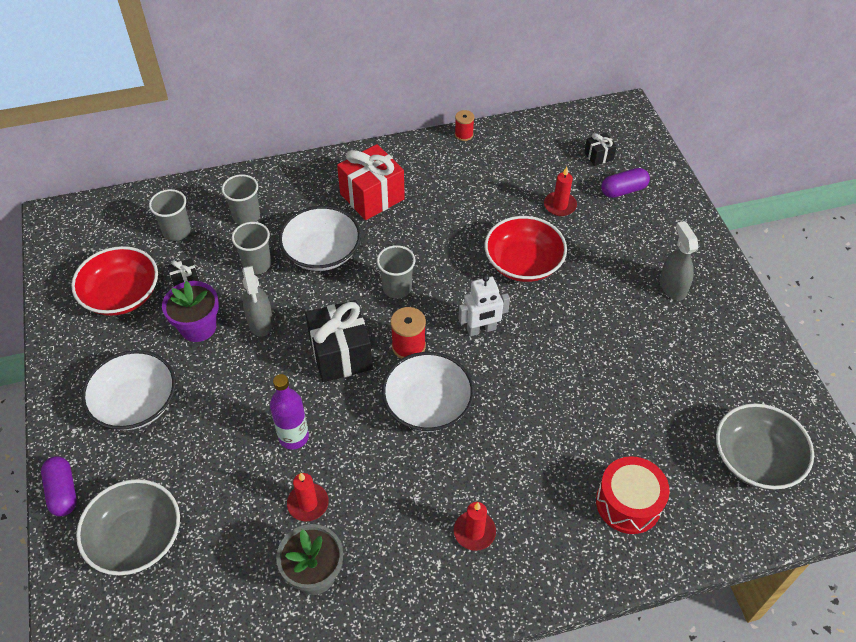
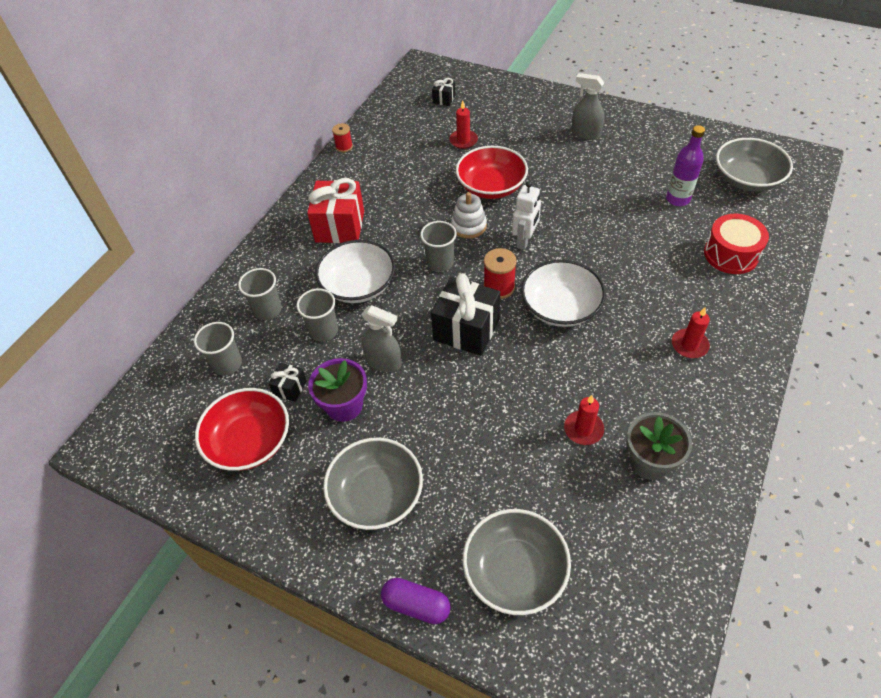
camera: 45 degrees left, 0 degrees up
white bowl [82,350,176,430] -> grey bowl [323,438,423,530]
purple bottle [270,374,309,449] -> purple bottle moved to [666,125,705,206]
purple capsule [601,168,650,198] -> none
none -> white stacking toy [451,192,487,239]

